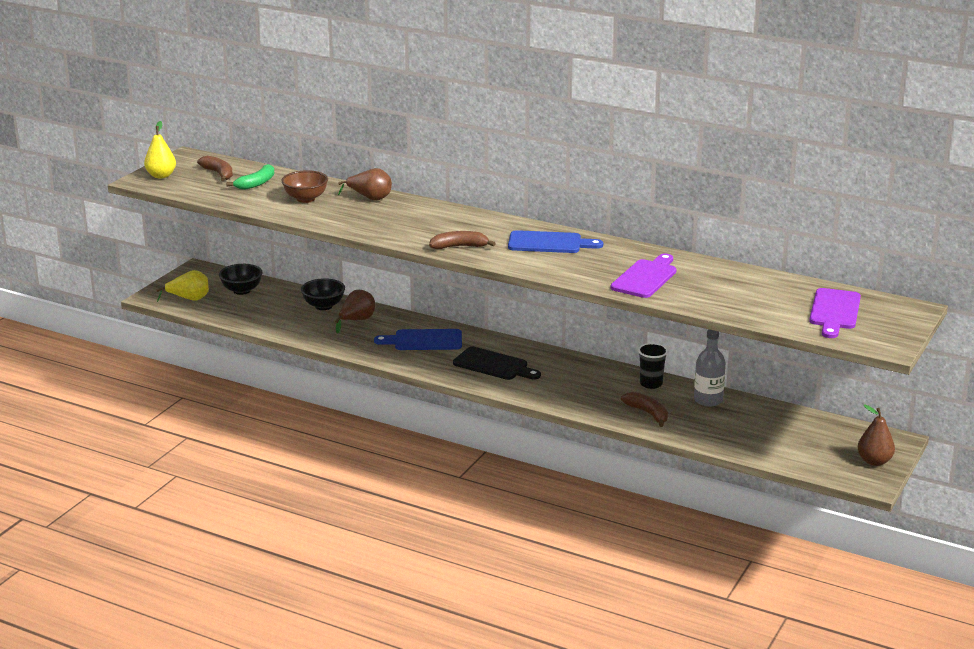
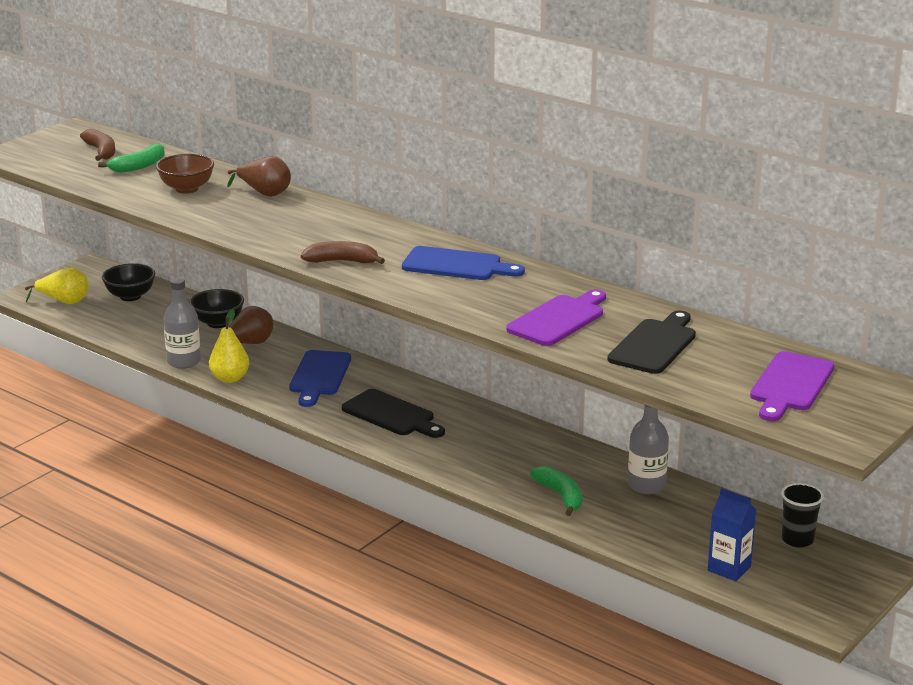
camera: 10 degrees right, 0 degrees up
yellow pear [144,121,176,178] -> yellow pear moved to [209,309,249,383]
blue cutting board [374,329,462,350] -> blue cutting board turned 90 degrees counterclockwise [289,350,351,407]
brown banana [621,392,668,427] -> green banana [530,466,582,516]
black cup [638,343,668,389] -> black cup moved to [781,483,824,548]
brown pear [857,405,895,466] -> none
none -> grey bottle [163,278,201,369]
none -> black cutting board [608,311,696,374]
none -> blue carton [708,488,756,581]

